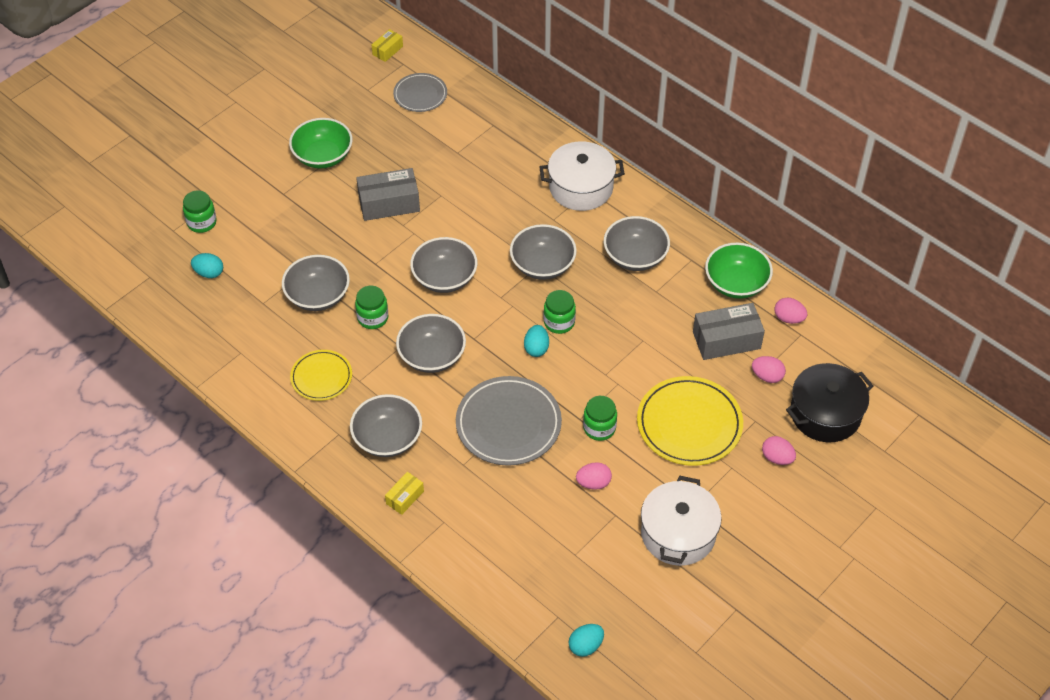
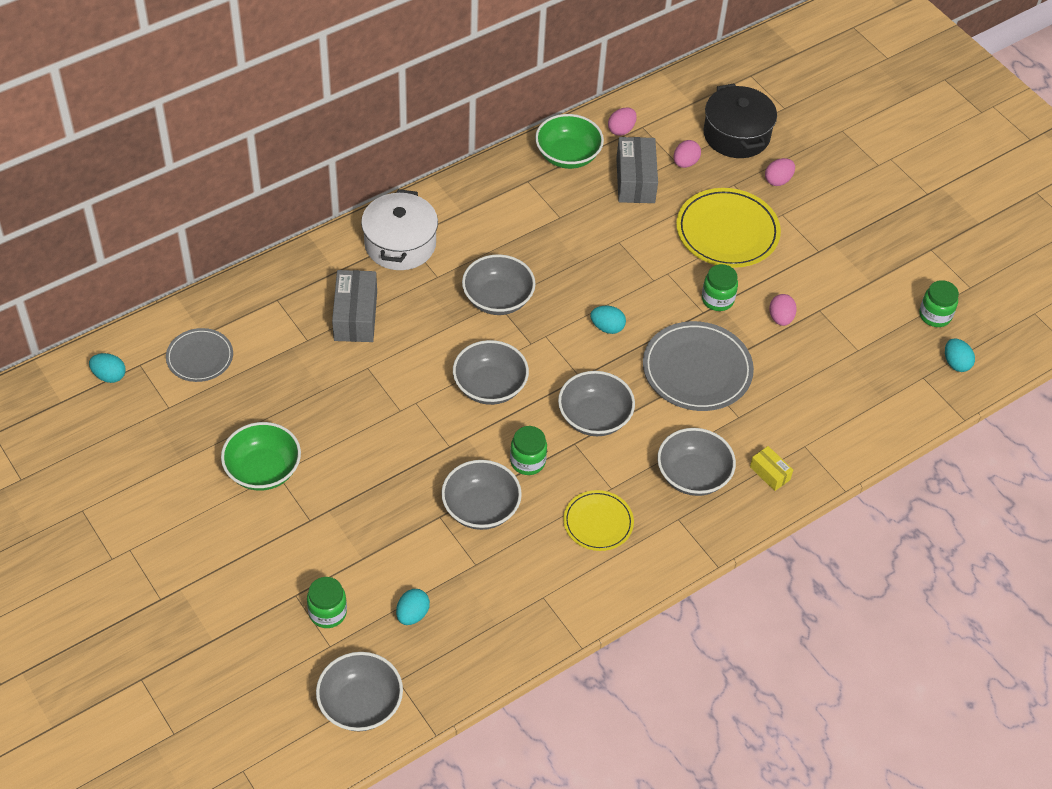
camera: 80 degrees left, 0 degrees up
grey box [356,168,420,221] -> grey box moved to [332,270,377,342]
yellow box [372,29,403,62] -> turquoise egg [89,353,126,383]
green jar [544,290,576,334] -> green jar moved to [919,280,959,327]
grey bowl [604,216,670,271] -> grey bowl moved to [316,652,403,732]
white pot [641,476,722,566] -> none

